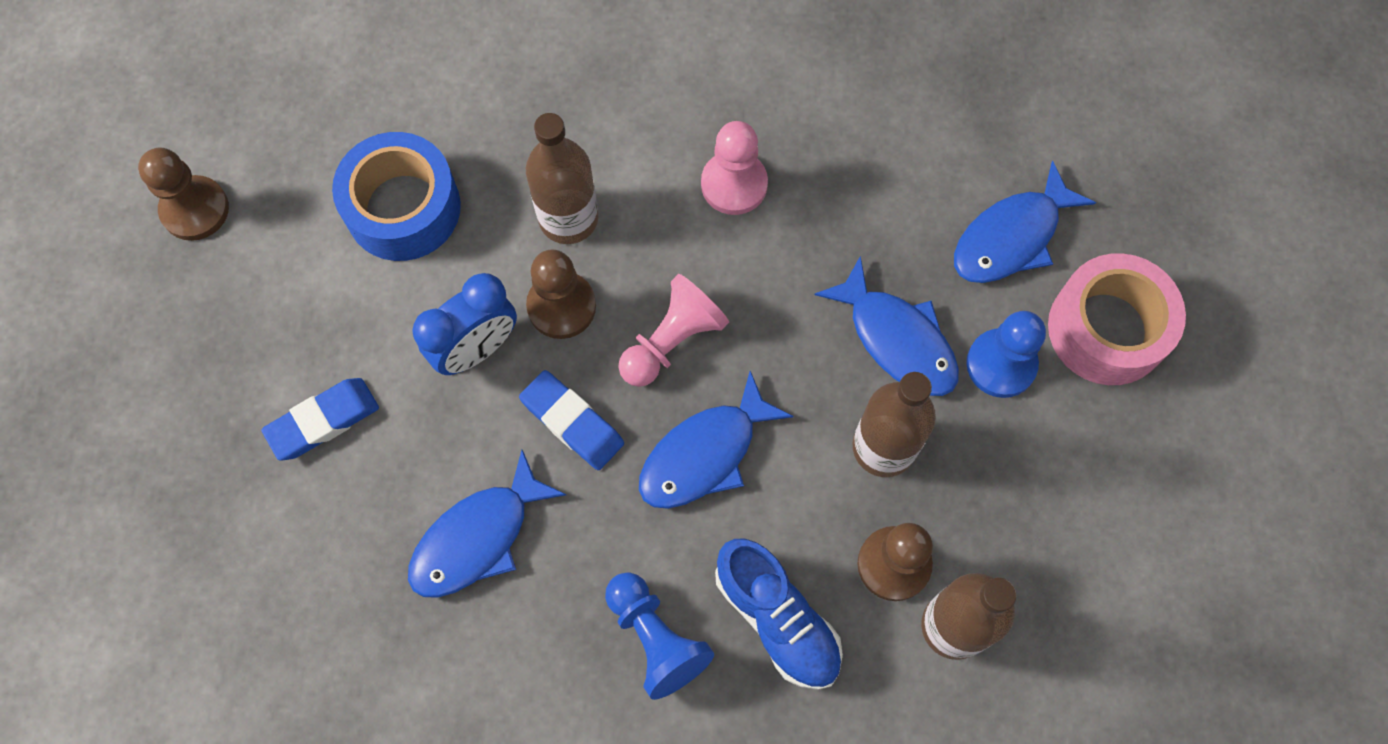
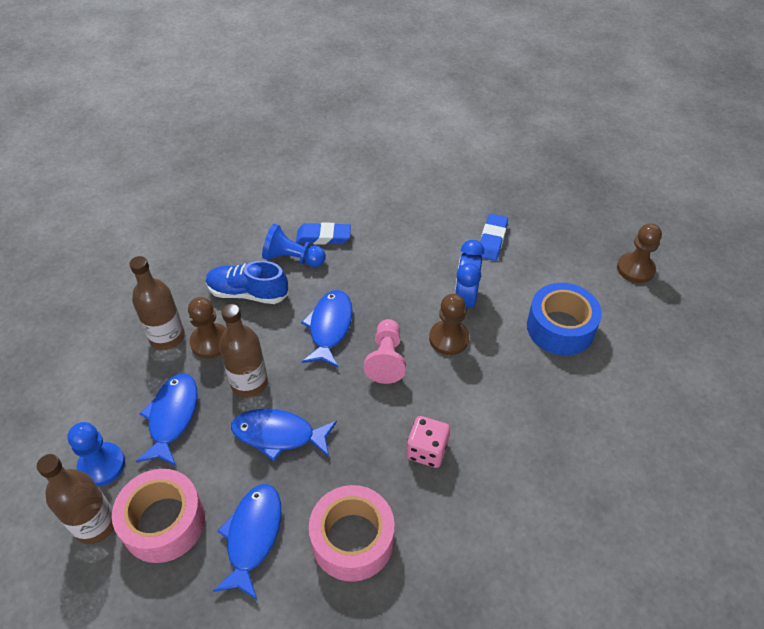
camera: 140 degrees right, 20 degrees down
blue fish [408,450,566,598] -> blue fish moved to [136,373,197,466]
blue eraser [519,370,624,470] -> blue eraser moved to [296,222,351,245]
brown bottle [526,113,598,244] -> brown bottle moved to [37,454,114,544]
pink pawn [701,121,768,215] -> pink dice [407,416,450,468]
blue pawn [966,311,1046,398] -> blue pawn moved to [67,422,125,486]
none -> pink tape [309,485,395,582]

